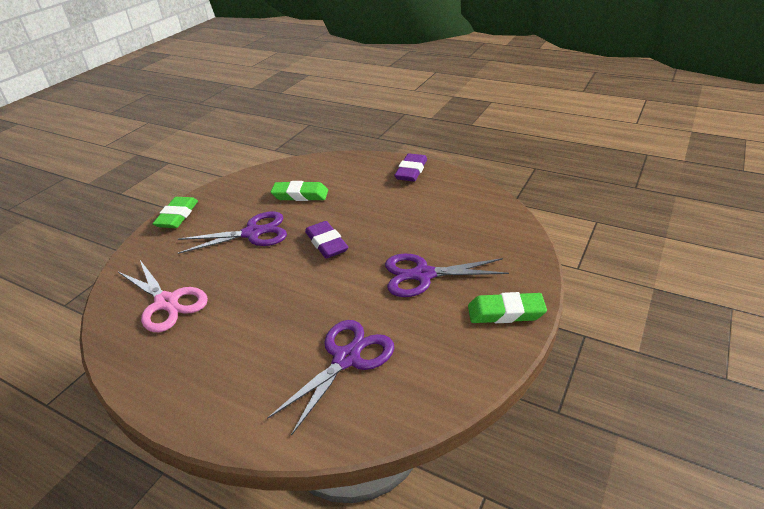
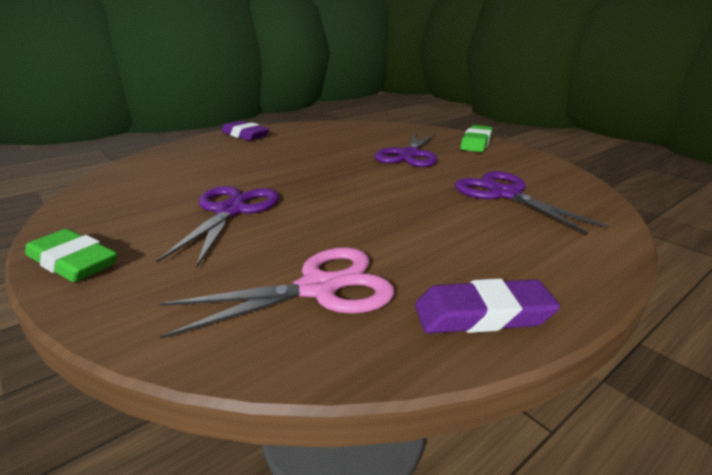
camera: 70 degrees left, 10 degrees down
green eraser [271,181,328,201] -> none
purple eraser [305,221,349,258] -> purple eraser moved to [415,278,560,333]

